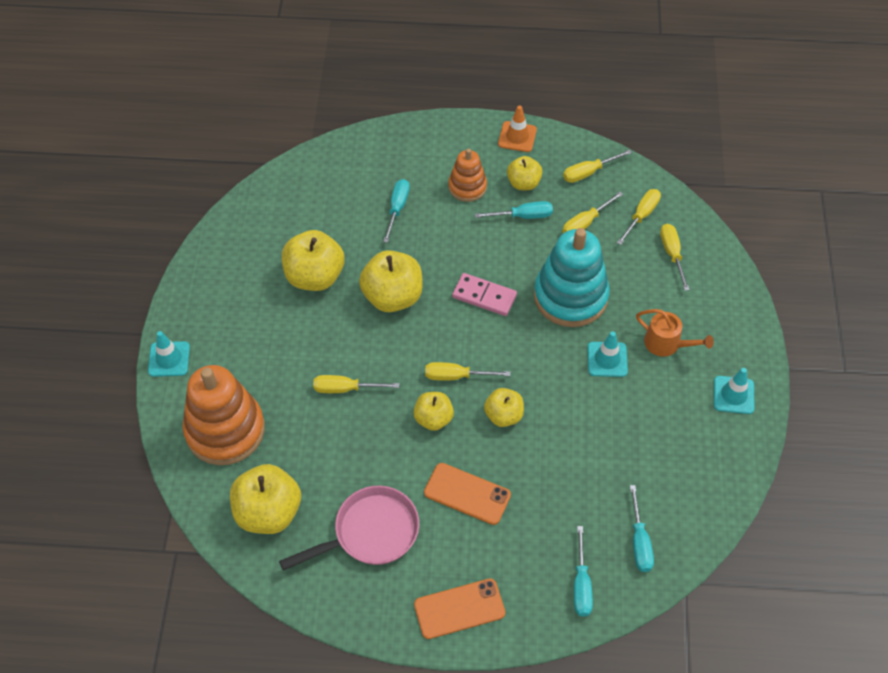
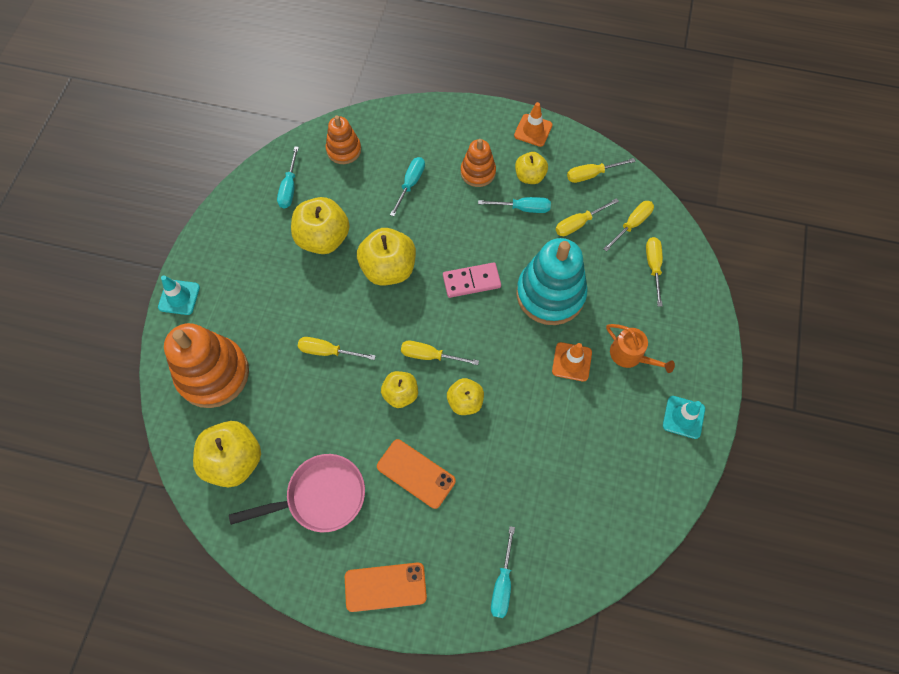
camera: 10 degrees right, 10 degrees up
pink domino [452,273,517,316] -> pink domino turned 45 degrees counterclockwise [443,262,501,298]
turquoise traffic cone [587,331,628,377] -> orange traffic cone [552,342,592,382]
turquoise screwdriver [630,485,654,572] -> turquoise screwdriver moved to [277,146,299,208]
none -> orange stacking toy [326,115,361,164]

